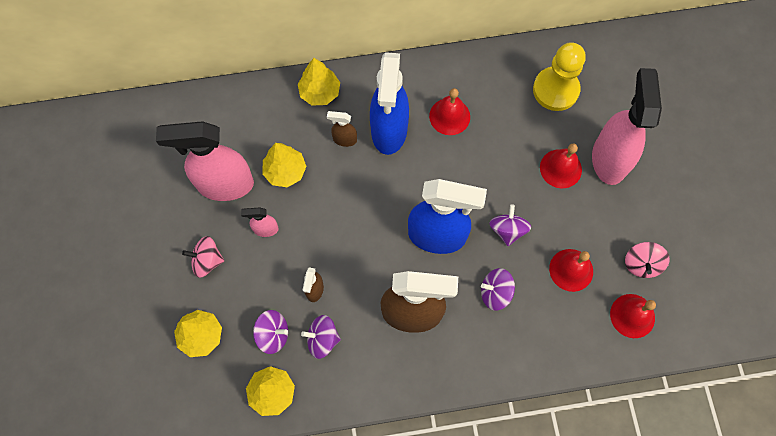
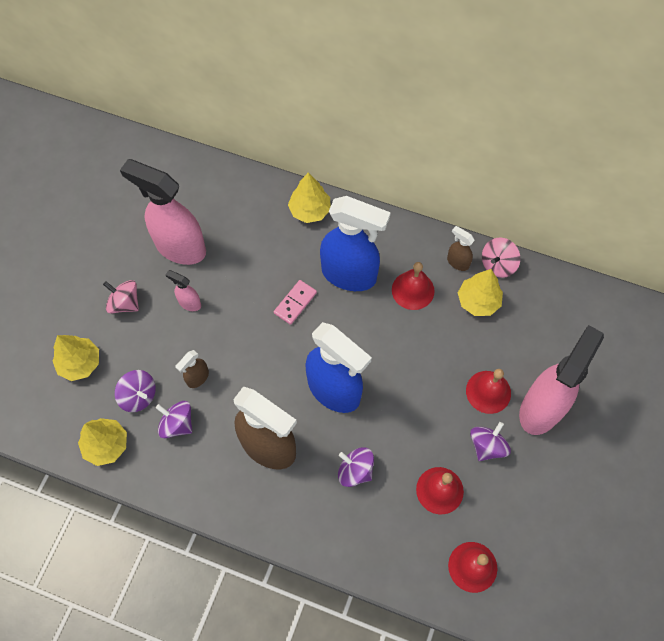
camera: 30 degrees right, 5 degrees down
yellow tree [262,143,306,187] -> yellow tree moved to [458,269,503,316]
brown spray bottle [327,111,357,147] -> brown spray bottle moved to [447,226,475,271]
blue spray bottle [370,52,409,155] -> blue spray bottle turned 105 degrees counterclockwise [320,196,391,291]
purple spinning top [489,204,531,246] -> purple spinning top moved to [470,422,511,461]
yellow pawn [533,42,586,111] -> none
pink spinning top [625,242,670,278] -> pink spinning top moved to [482,238,520,278]
none -> pink domino [274,280,317,325]

